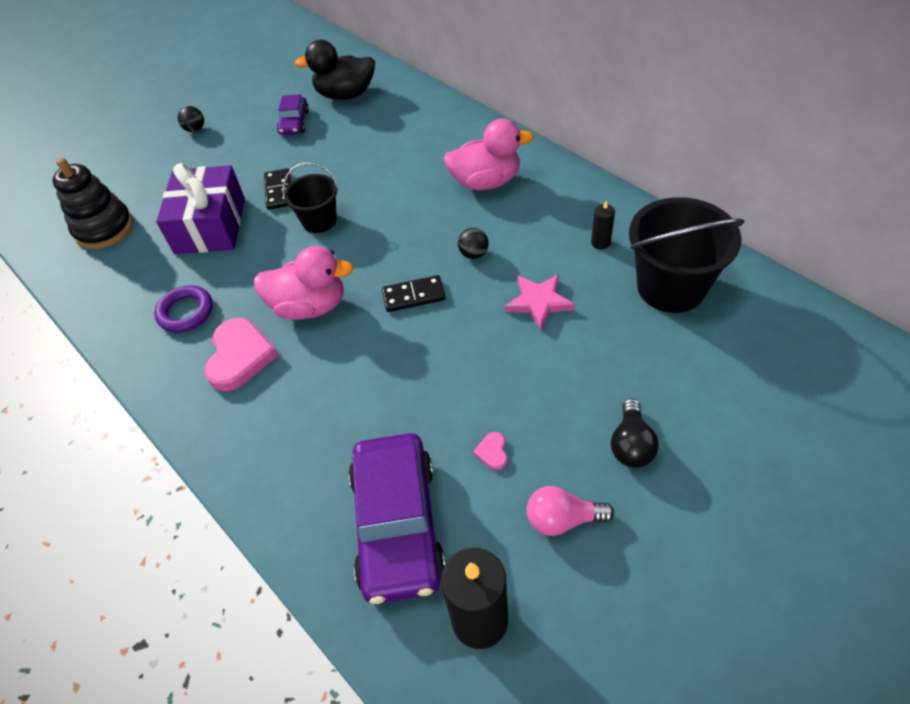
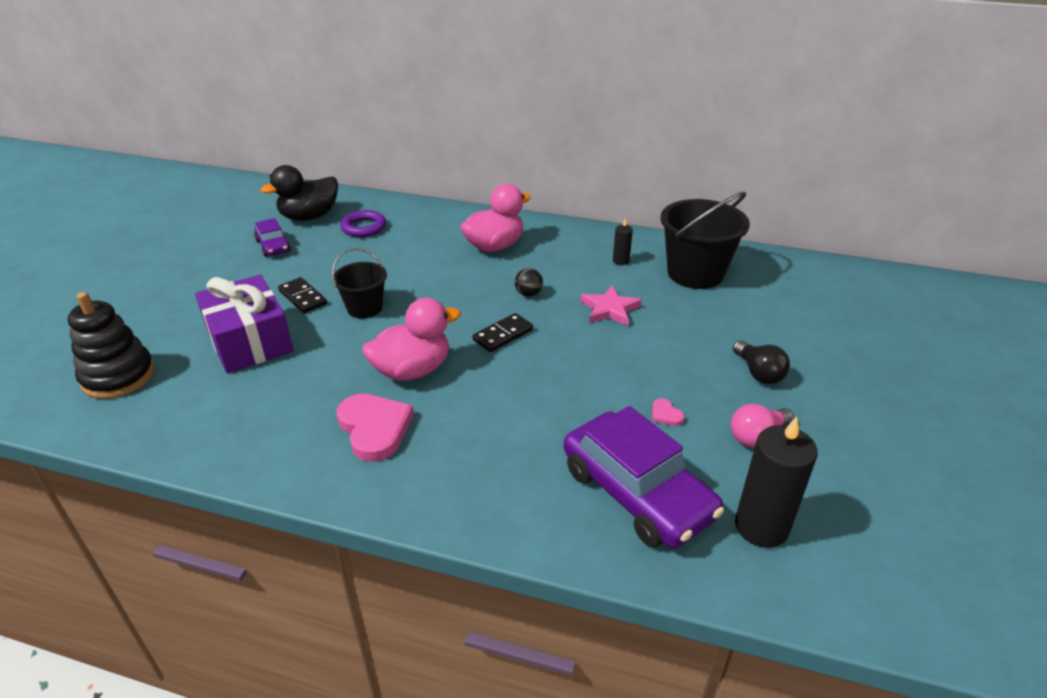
camera: 35 degrees left, 15 degrees down
purple ring [154,285,213,332] -> purple ring moved to [340,210,386,237]
black ball [178,106,204,132] -> none

